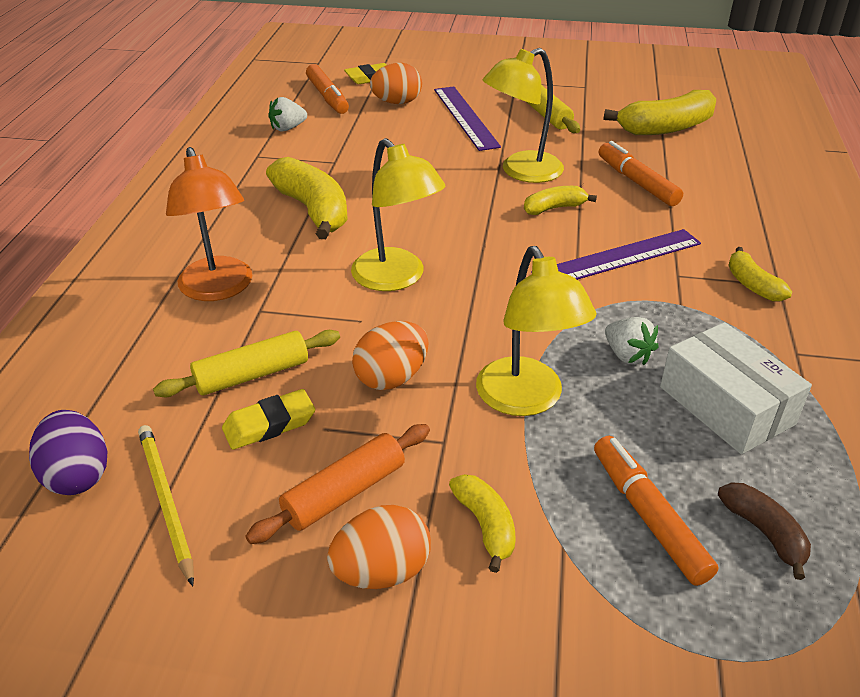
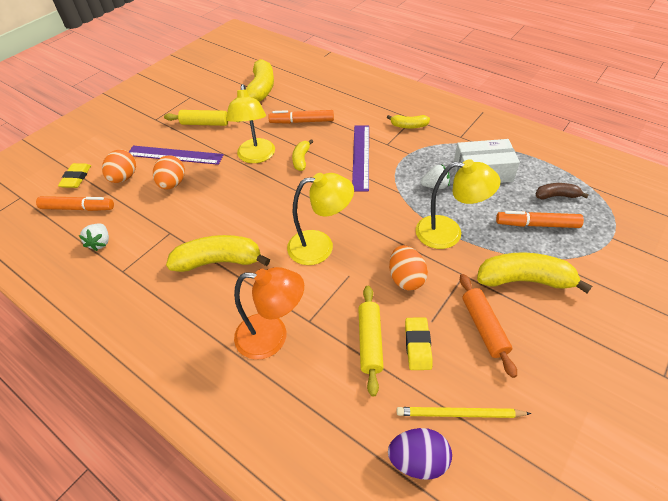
camera: 60 degrees left, 10 degrees up
orange egg [327,505,431,589] -> orange egg moved to [153,155,185,190]
yellow banana [449,474,516,573] -> yellow banana [477,252,592,293], size x1.84

